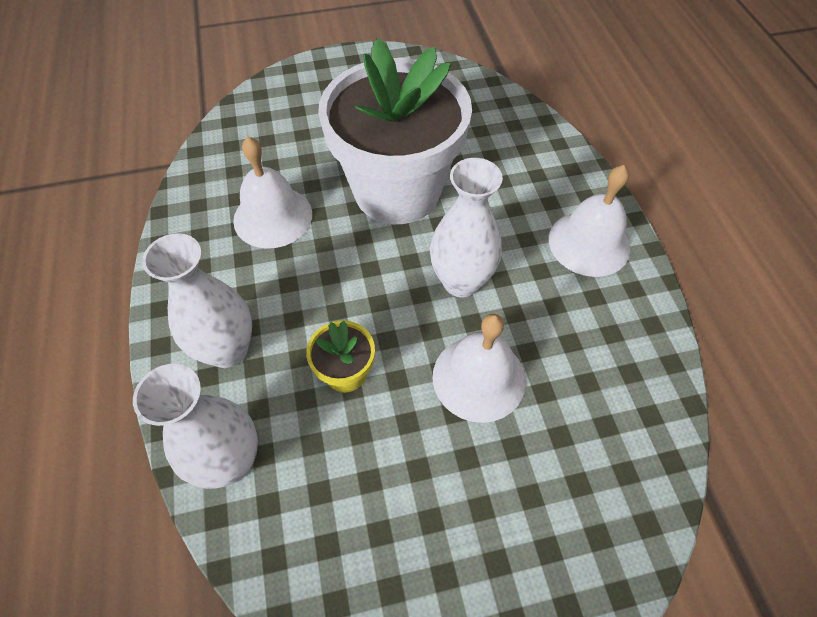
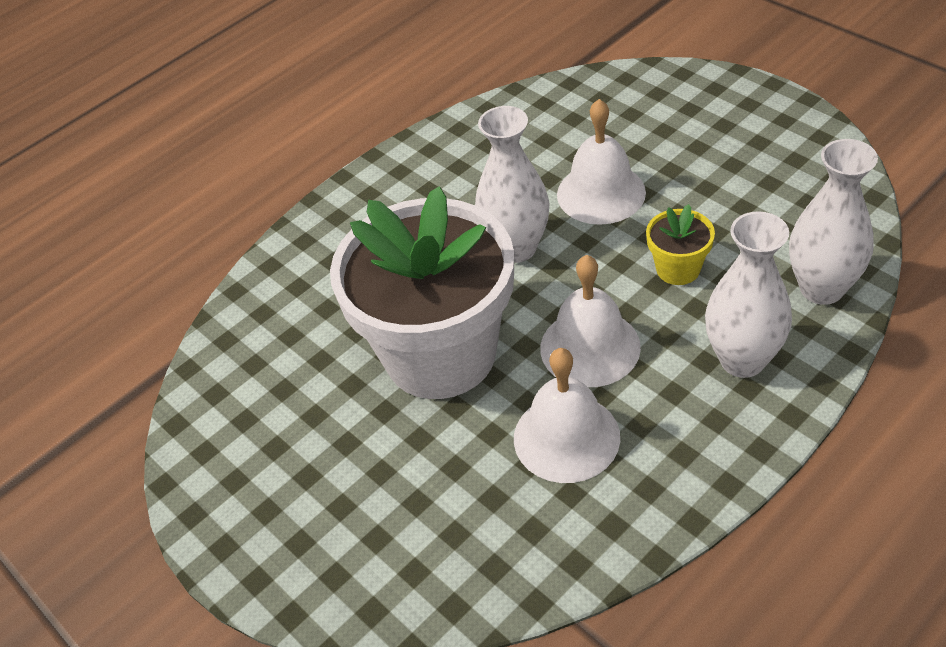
camera: 115 degrees left, 10 degrees down
white bell [549,165,630,277] -> white bell moved to [540,255,641,387]

